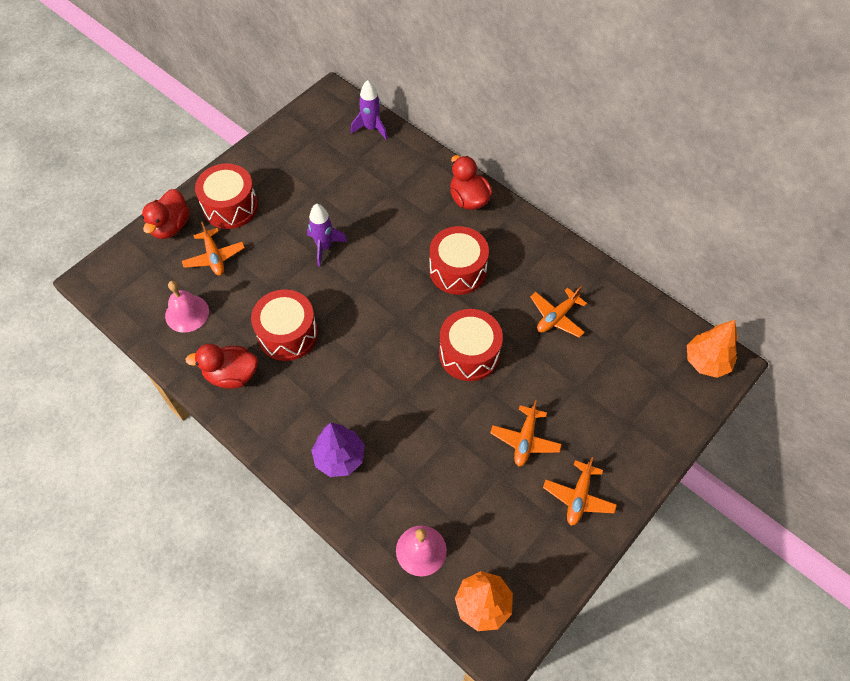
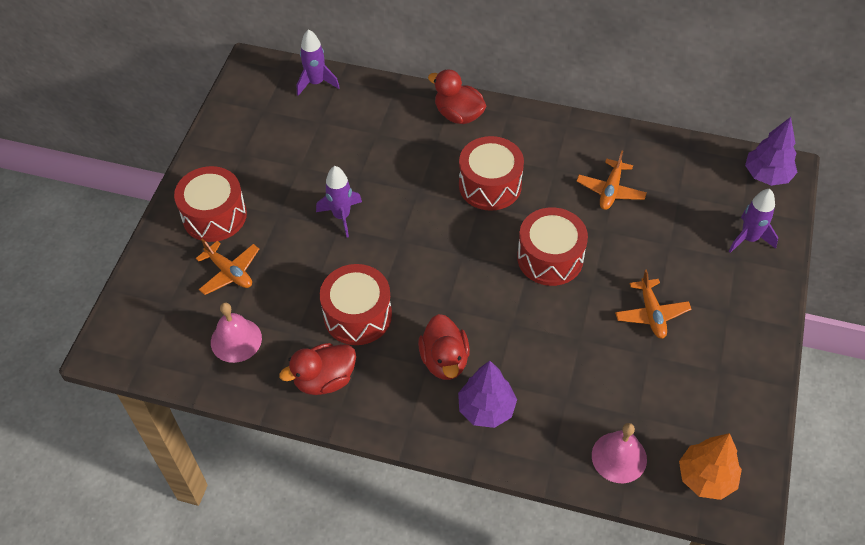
camera: 25 degrees left, 5 degrees down
red duck [142,189,190,239] -> red duck moved to [418,314,470,380]
orange plane [543,457,617,526] -> none
orange tree [687,320,738,378] -> purple tree [745,117,797,186]
none -> purple rocket [729,189,778,253]

